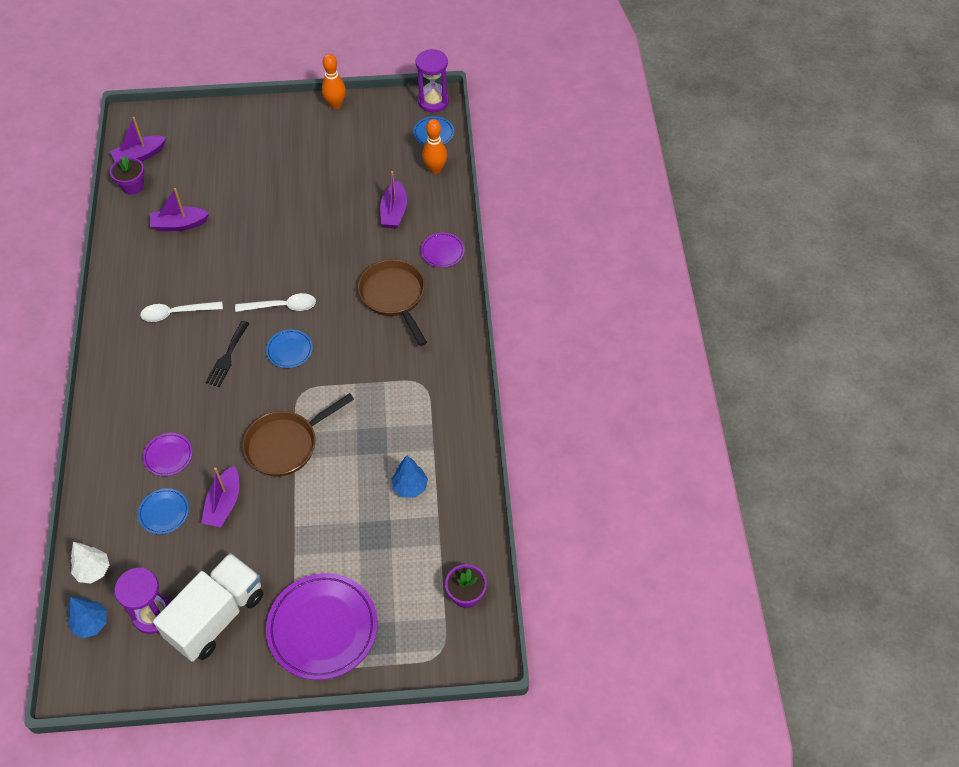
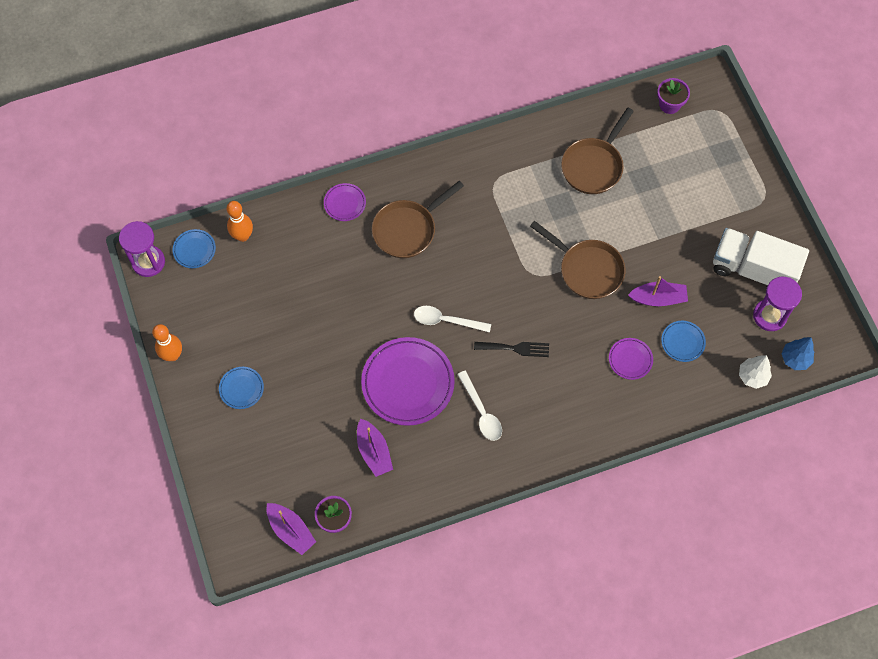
camera: 105 degrees left, 10 degrees up
white spoon [235,293,316,312] -> white spoon turned 60 degrees counterclockwise [414,306,491,332]
blue plate [266,329,313,368] -> blue plate moved to [219,367,264,409]
purple plate [266,573,378,680] -> purple plate moved to [361,337,455,426]
purple boat [380,171,407,229] -> none
blue tree [391,455,428,498] -> brown pan [561,108,634,194]

